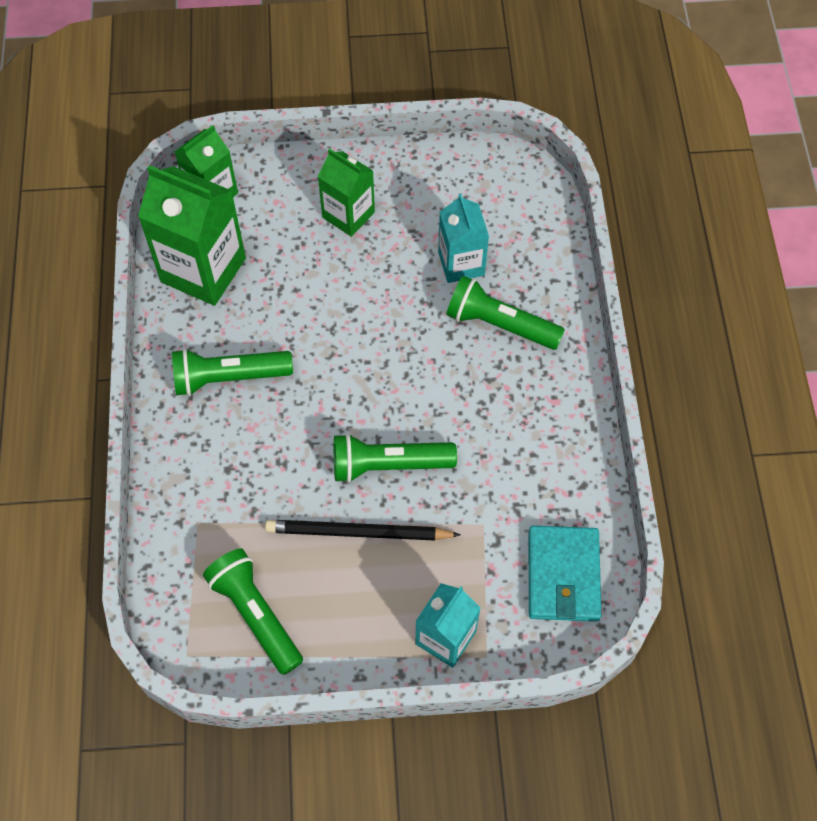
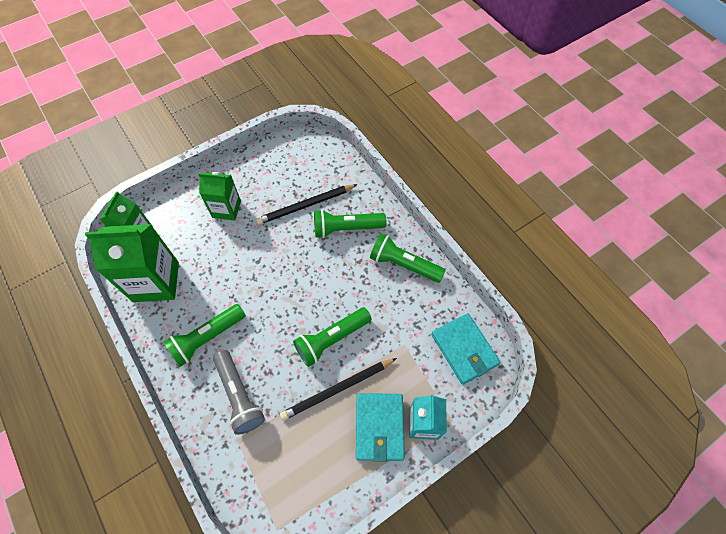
camera: 30 degrees left, 0 degrees up
green flashlight [203,548,303,675] -> green flashlight moved to [370,233,446,283]
turquoise carton [438,193,489,283] -> black pencil [256,184,358,225]
none -> grey flashlight [213,350,265,435]
none -> turquoise wallet [356,394,405,462]

